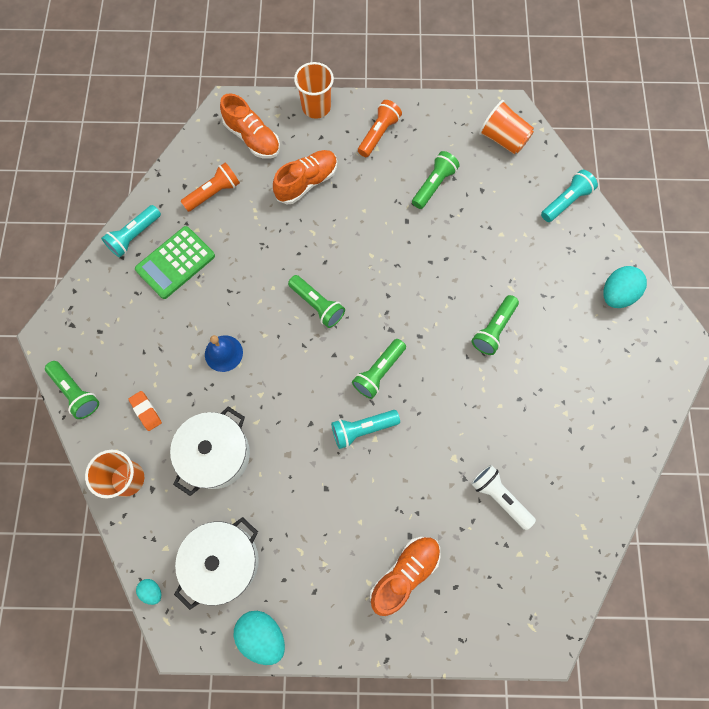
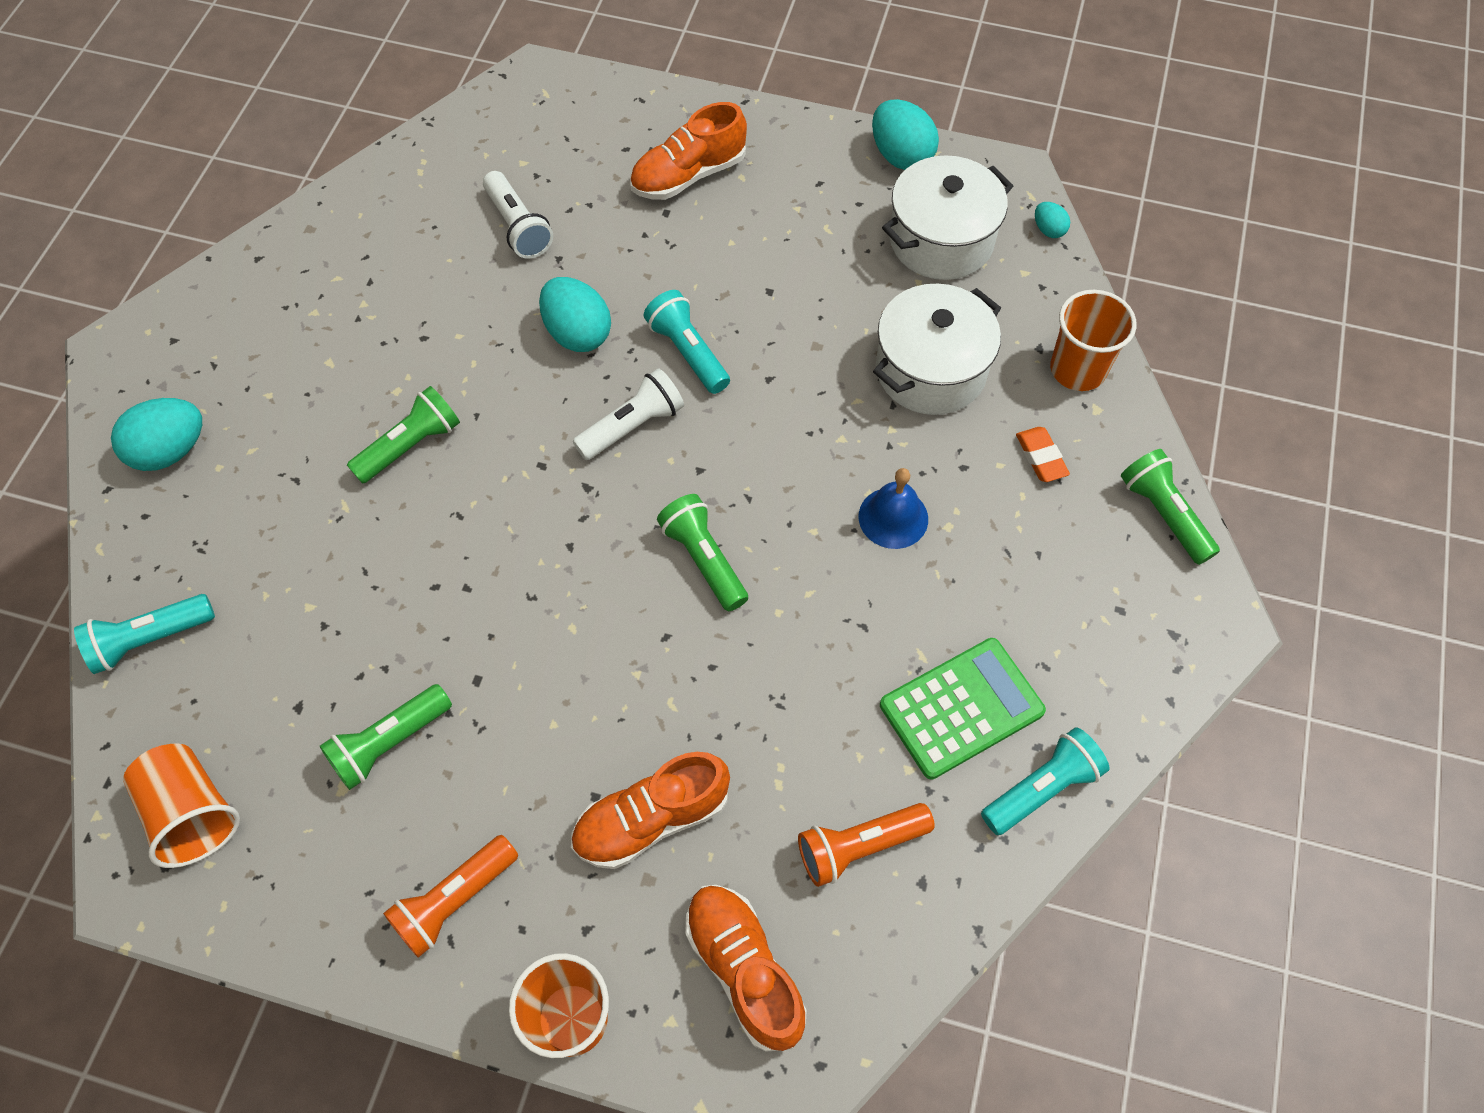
camera: 165 degrees left, 10 degrees down
turquoise flashlight [331,410,400,449] -> turquoise flashlight turned 120 degrees counterclockwise [644,290,730,394]
green flashlight [352,339,406,399] -> white flashlight [573,368,684,460]
none -> turquoise egg [539,277,611,352]

